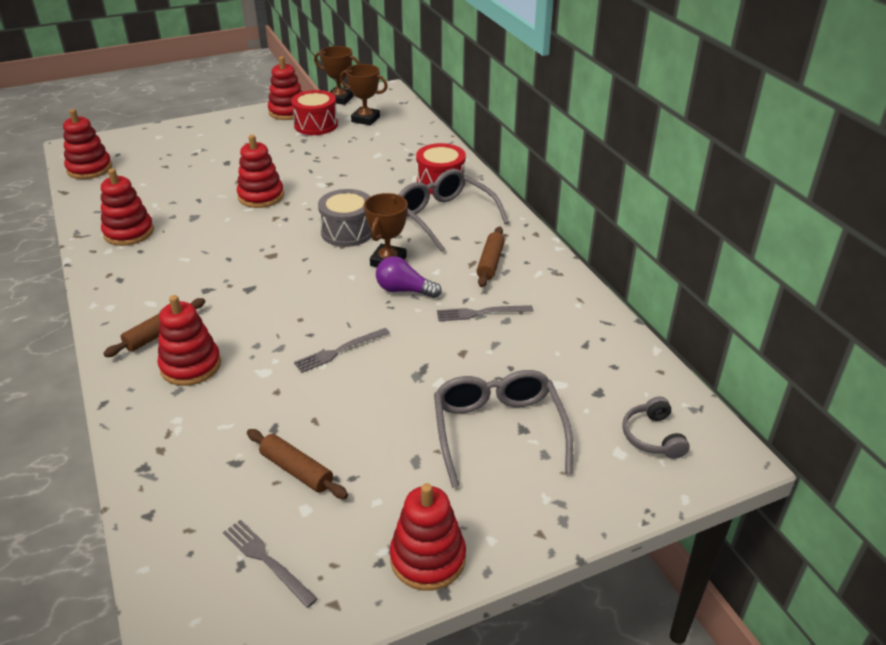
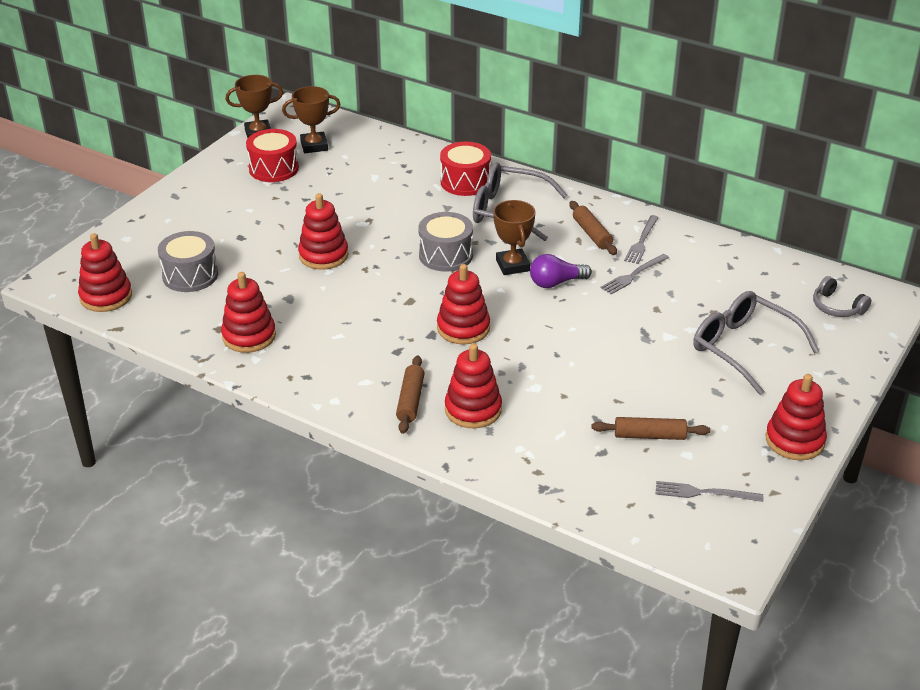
camera: 35 degrees left, 0 degrees up
red stacking toy [268,56,303,120] -> red stacking toy moved to [437,264,490,345]
grey fork [294,328,390,373] -> grey fork moved to [624,215,659,264]
none -> grey drum [158,231,218,292]

